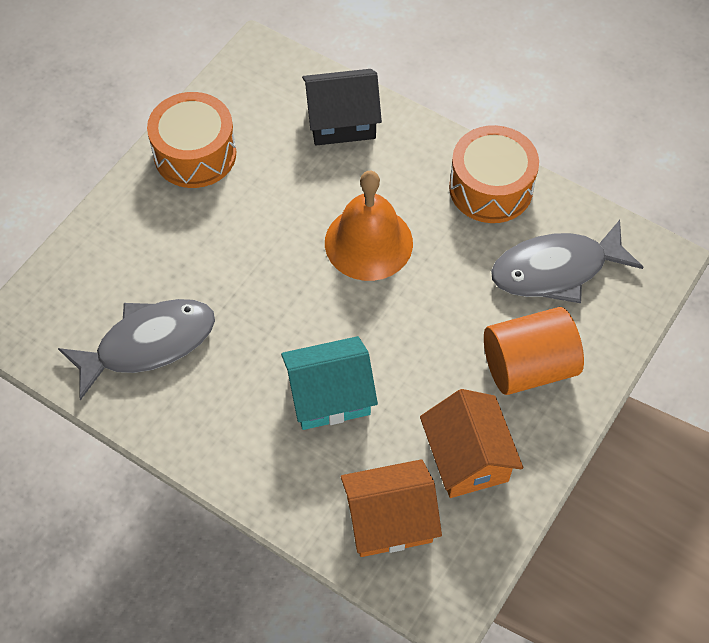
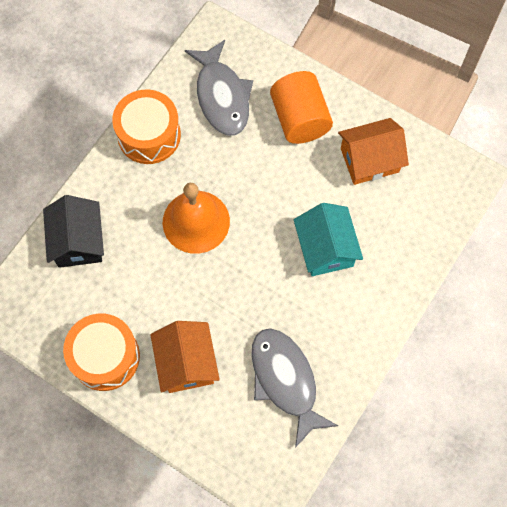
camera: 90 degrees left, 10 degrees up
orange house [341,459,442,557] -> orange house moved to [150,321,220,393]

